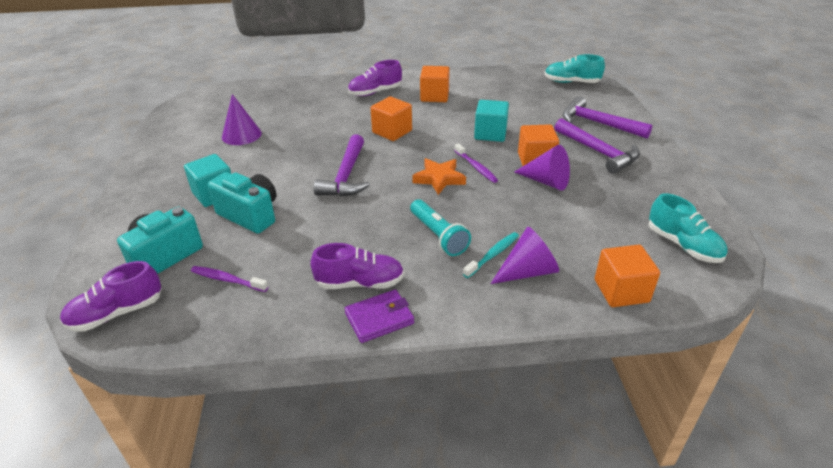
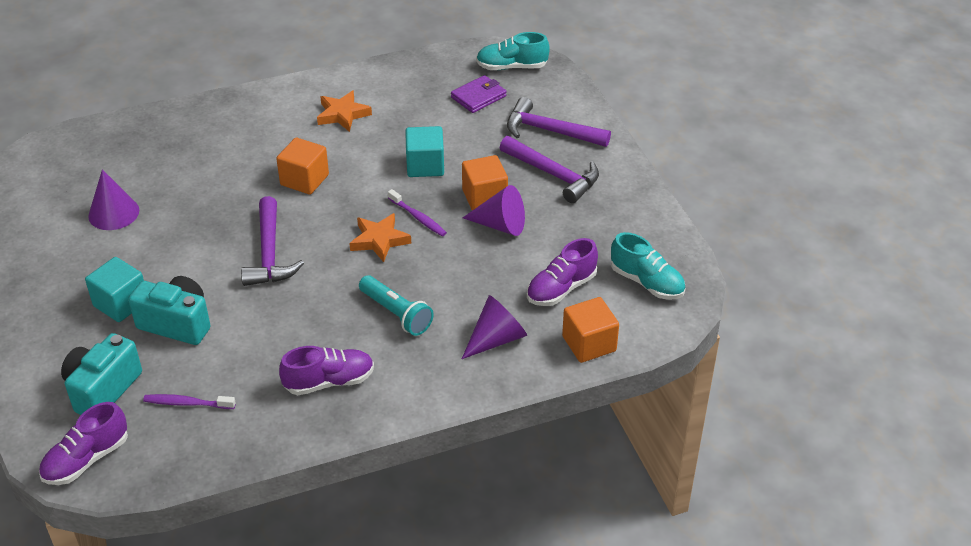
camera: 15 degrees left, 5 degrees up
purple wallet [344,289,414,343] -> purple wallet moved to [451,75,507,113]
purple shoe [348,60,402,96] -> purple shoe moved to [527,238,598,306]
orange cube [420,66,450,102] -> orange star [317,90,372,132]
turquoise toothbrush [463,232,519,278] -> none

